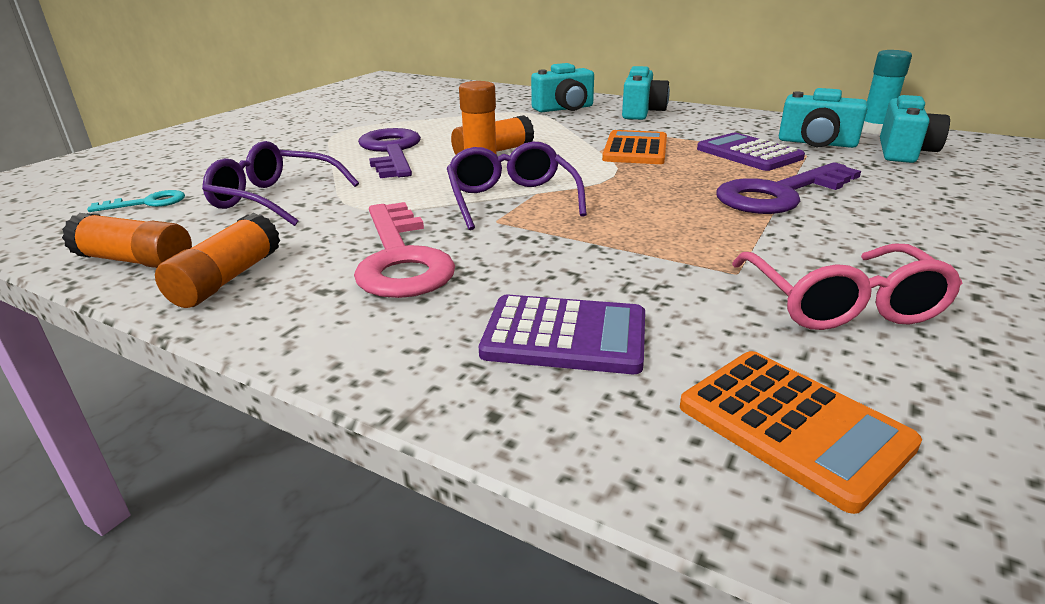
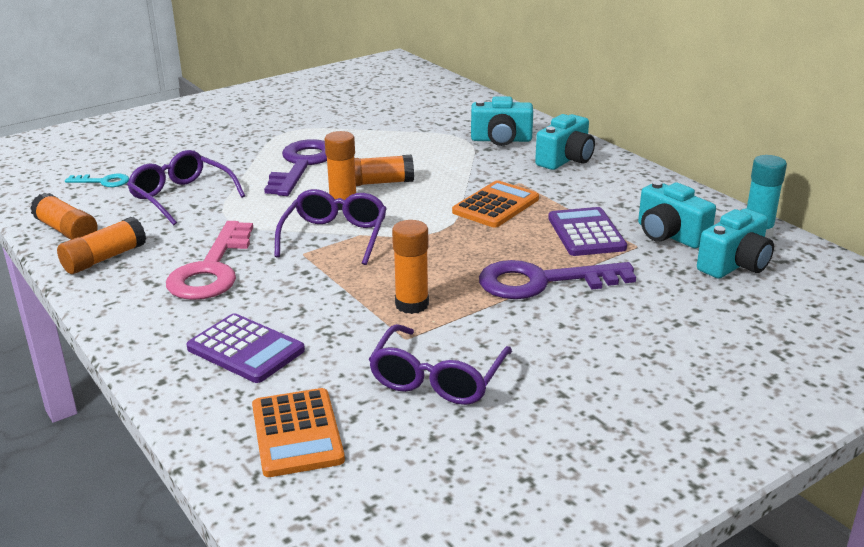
camera: 25 degrees right, 0 degrees up
pink glasses [732,244,962,330] -> purple glasses [369,324,512,405]
none -> orange glue stick [392,220,429,314]

